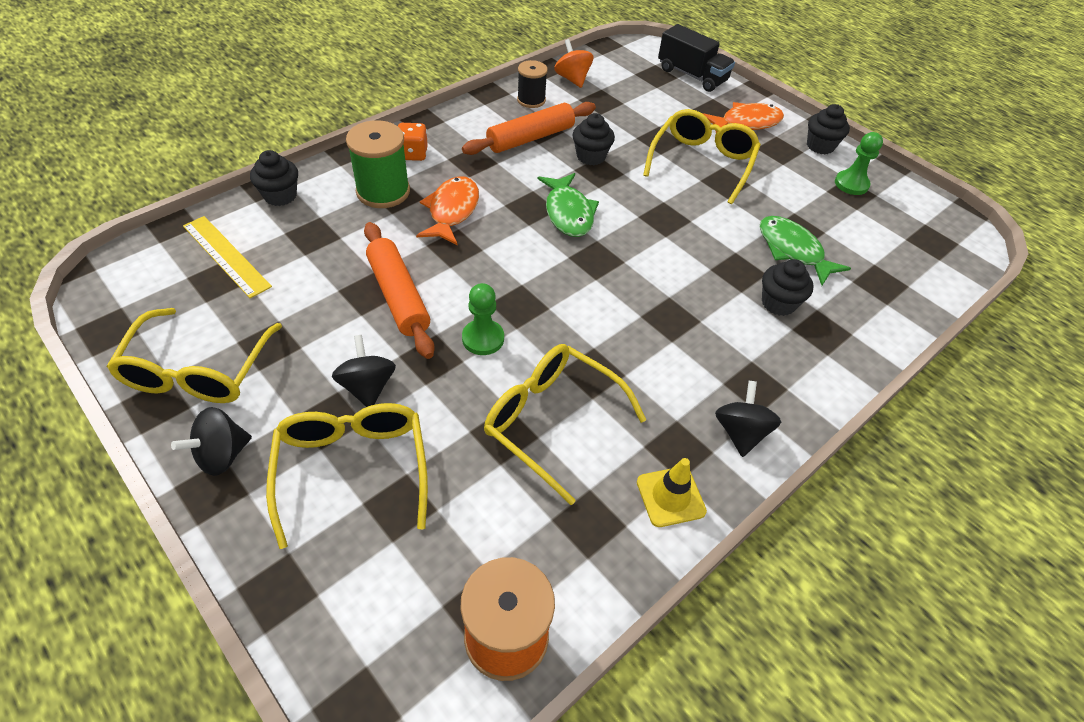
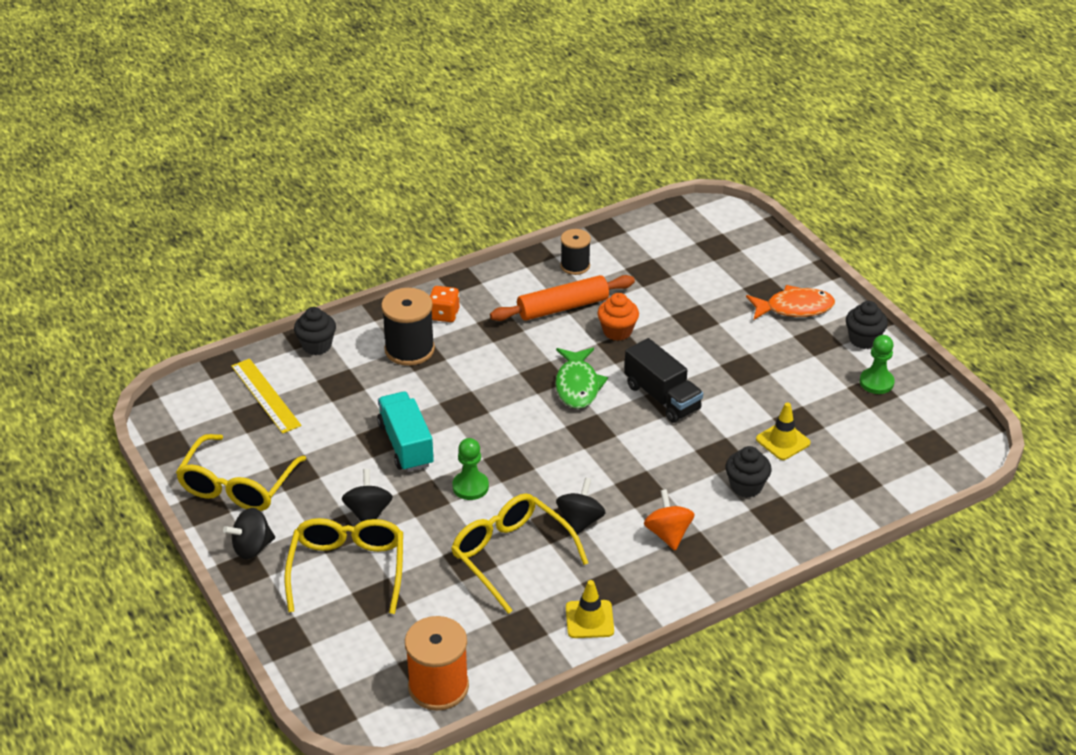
camera: 15 degrees right, 10 degrees down
green spool [346,120,410,208] -> black spool [381,288,435,366]
orange rolling pin [364,222,435,359] -> turquoise truck [377,392,434,472]
orange fish [416,176,479,245] -> none
orange spinning top [554,39,593,88] -> orange spinning top moved to [644,489,695,550]
black cupcake [573,113,615,165] -> orange cupcake [597,293,639,341]
yellow glasses [643,109,761,204] -> none
black truck [658,24,735,92] -> black truck moved to [624,338,703,423]
black spinning top [715,381,781,457] -> black spinning top moved to [556,478,606,535]
green fish [760,216,851,285] -> yellow traffic cone [756,402,811,460]

